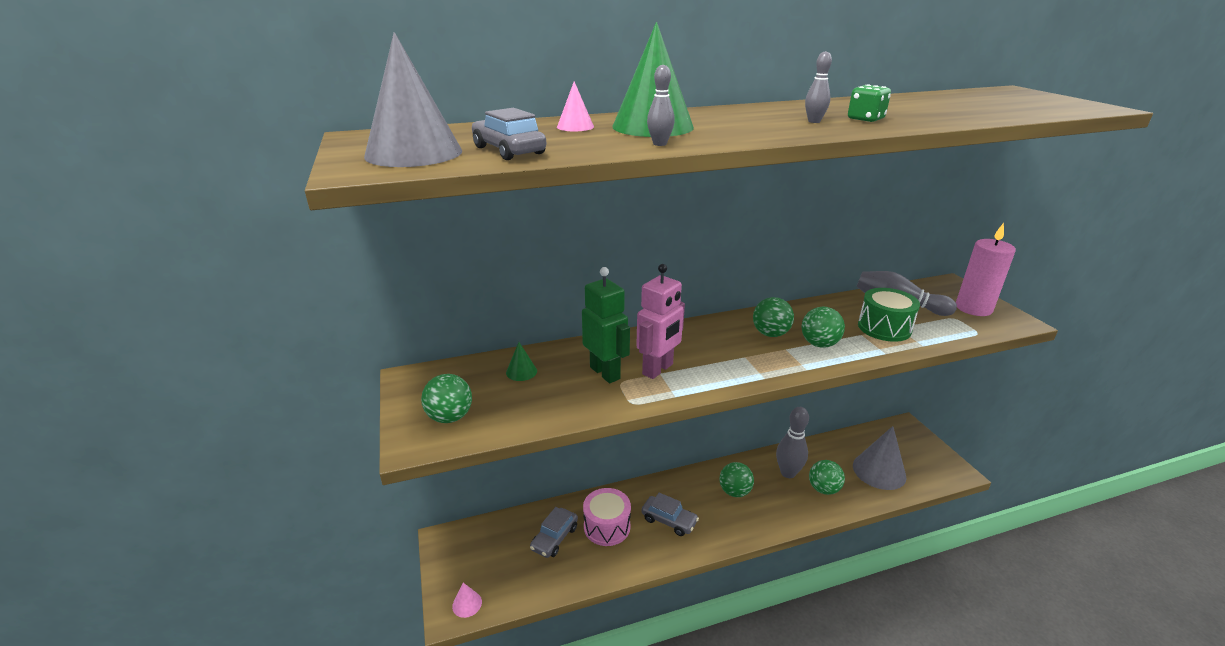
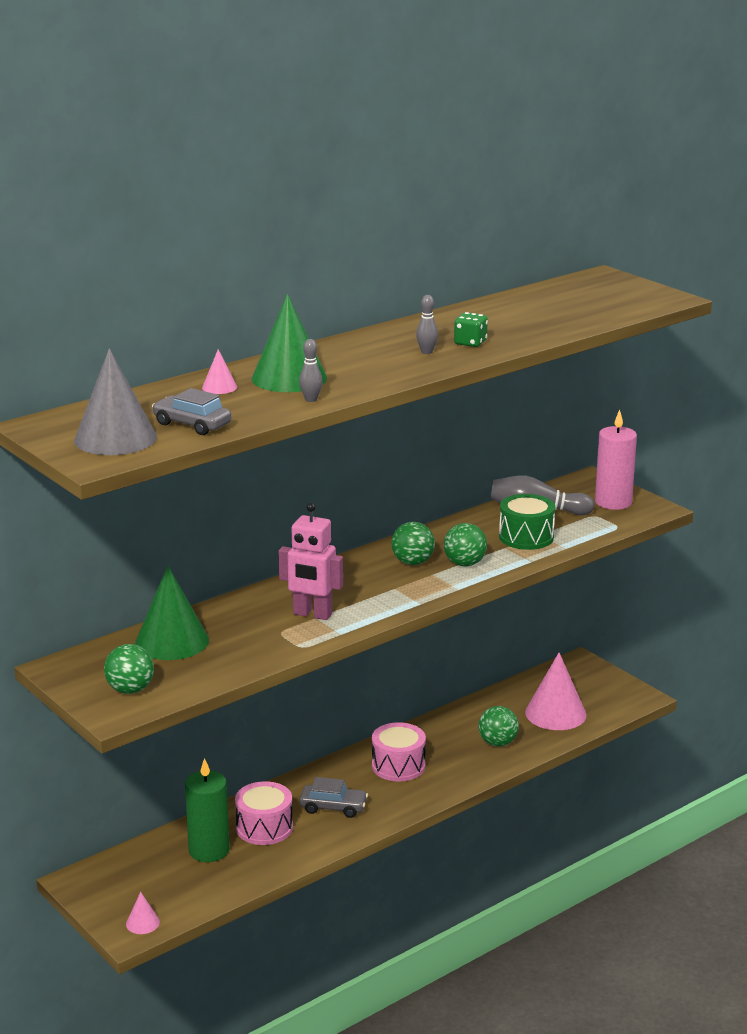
camera: 20 degrees left, 5 degrees down
green cone [506,342,537,381] -> green cone [135,565,209,660], size x2.18
grey car [530,507,578,558] -> green candle [185,758,229,862]
green robot [582,267,630,383] -> none
pink robot [636,264,685,379] -> pink robot turned 90 degrees clockwise [279,503,343,620]
green ball [719,462,754,497] -> pink drum [372,722,426,782]
grey bowling pin [776,407,809,478] -> none
grey cone [853,426,906,490] -> pink cone [525,652,586,730]

